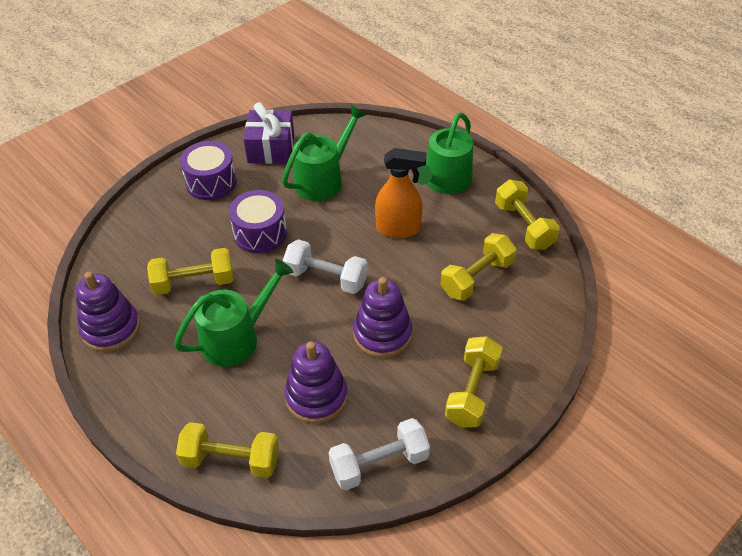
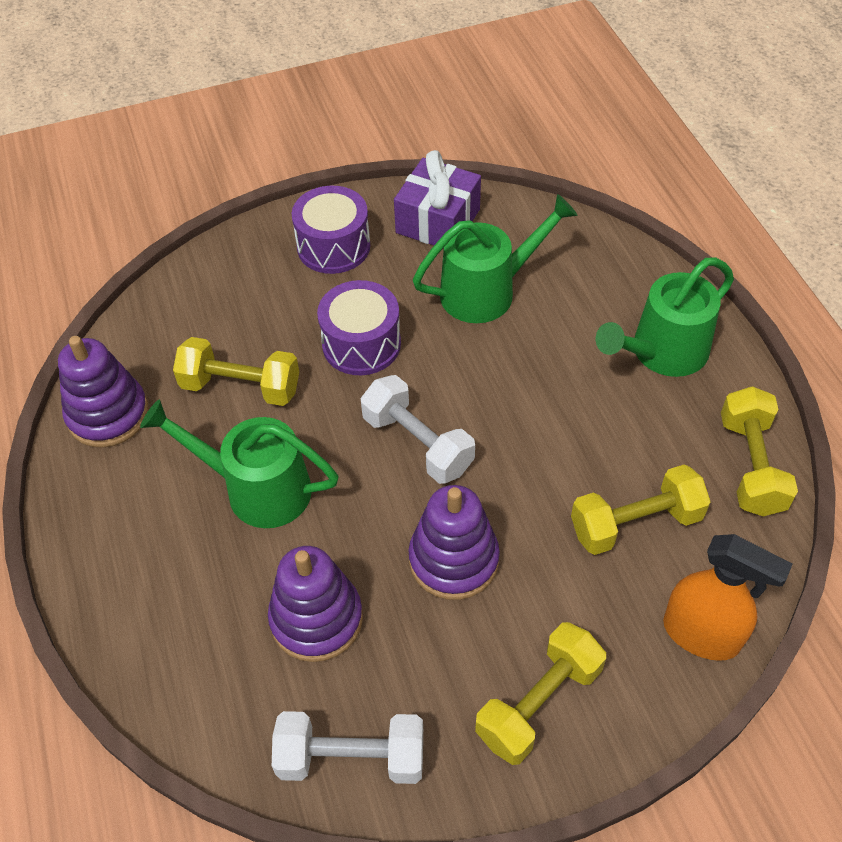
camera: 25 degrees right, 5 degrees up
green watering can [174,259,293,367] -> green watering can turned 150 degrees counterclockwise [140,400,339,528]
yellow dumbbell [176,422,279,478] -> none
orange spray bottle [375,148,427,238] -> orange spray bottle moved to [663,534,793,661]

